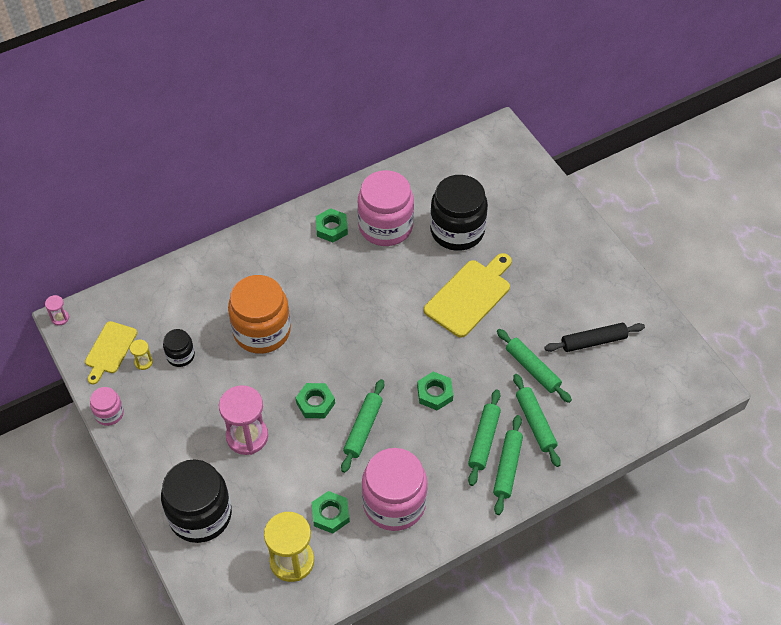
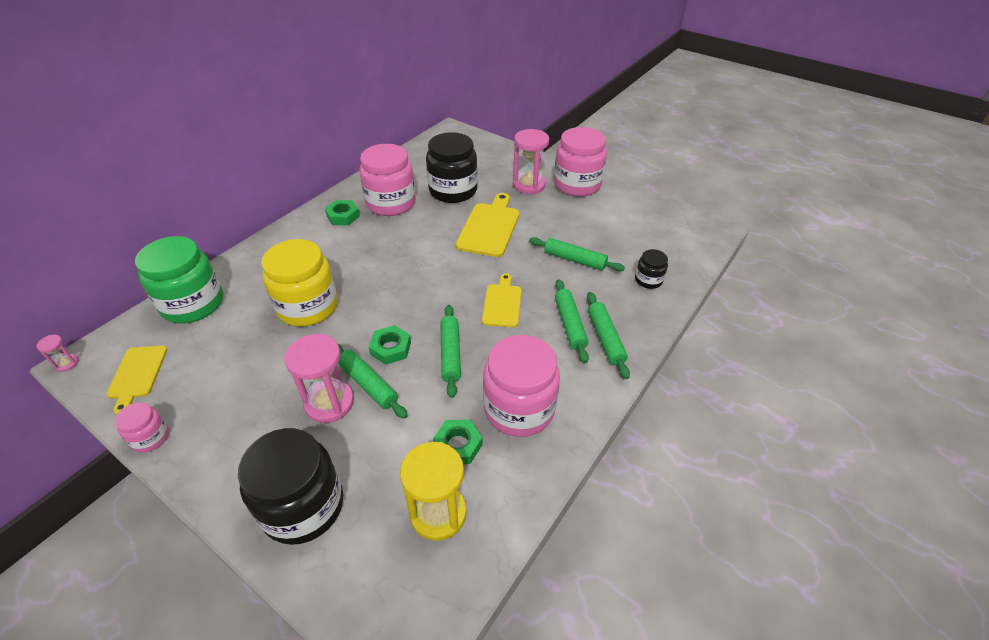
camera: 25 degrees left, 10 degrees down
yellow hourglass [130,340,153,370] -> none
black jar [163,329,195,367] -> black jar moved to [635,249,668,289]
orange jar [228,275,291,354] -> yellow jar [261,239,338,327]
green nut [417,372,453,411] -> yellow cutting board [482,273,521,327]
green rolling pin [513,374,561,467] -> green rolling pin moved to [338,344,408,419]
black rolling pin [544,323,645,352] -> none
none -> green jar [135,236,223,323]
none -> pink hourglass [513,129,549,194]
none -> pink jar [554,127,607,197]

